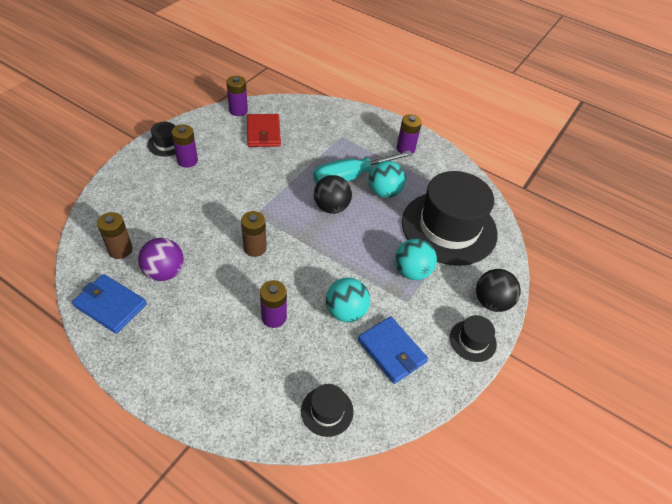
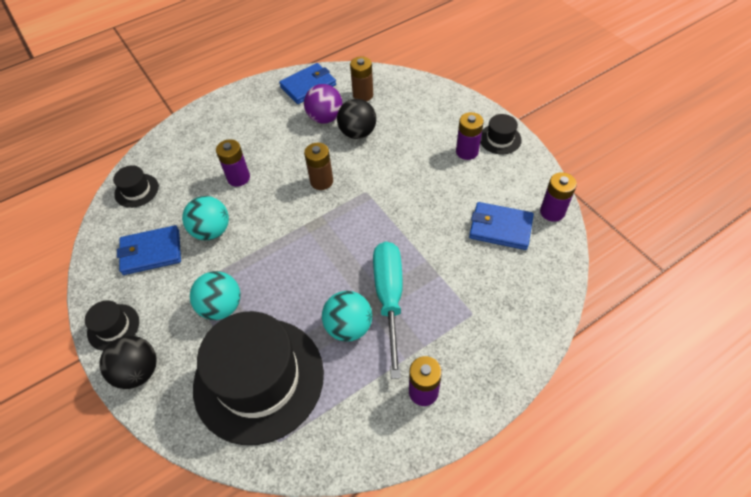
camera: 120 degrees right, 5 degrees up
red wallet [247,114,281,147] -> blue wallet [469,202,534,250]
black ball [314,175,352,214] -> black ball moved to [337,99,376,139]

